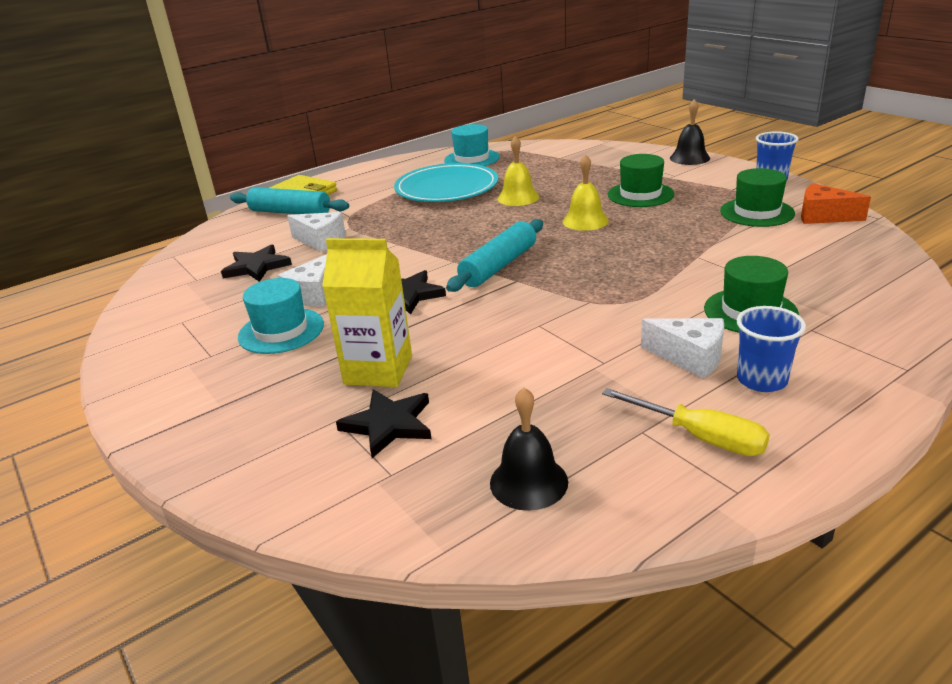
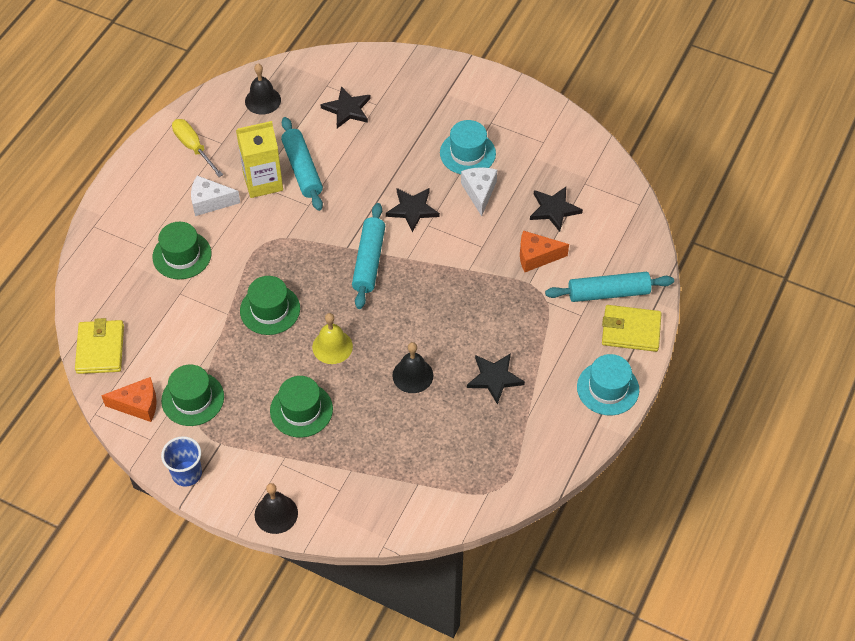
camera: 150 degrees right, 25 degrees up
white cheese [287,212,346,252] -> orange cheese [520,230,569,272]
yellow carton [322,238,412,387] -> yellow carton moved to [236,121,283,198]
turquoise plate [394,163,498,202] -> black star [467,353,525,405]
turquoise hat [444,124,500,166] -> turquoise hat moved to [577,354,639,415]
yellow bell [497,136,539,206] -> black bell [392,342,433,393]
yellow screwdriver [602,388,770,456] -> yellow screwdriver turned 45 degrees clockwise [172,119,223,177]
blue cup [737,306,806,392] -> none
none -> yellow wallet [75,318,124,374]
none -> green hat [240,276,300,335]
none -> turquoise rolling pin [281,117,323,211]

